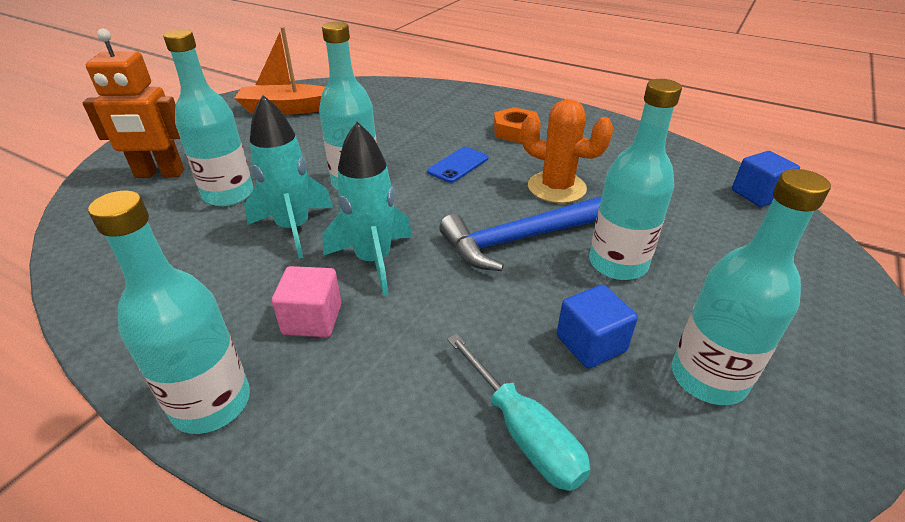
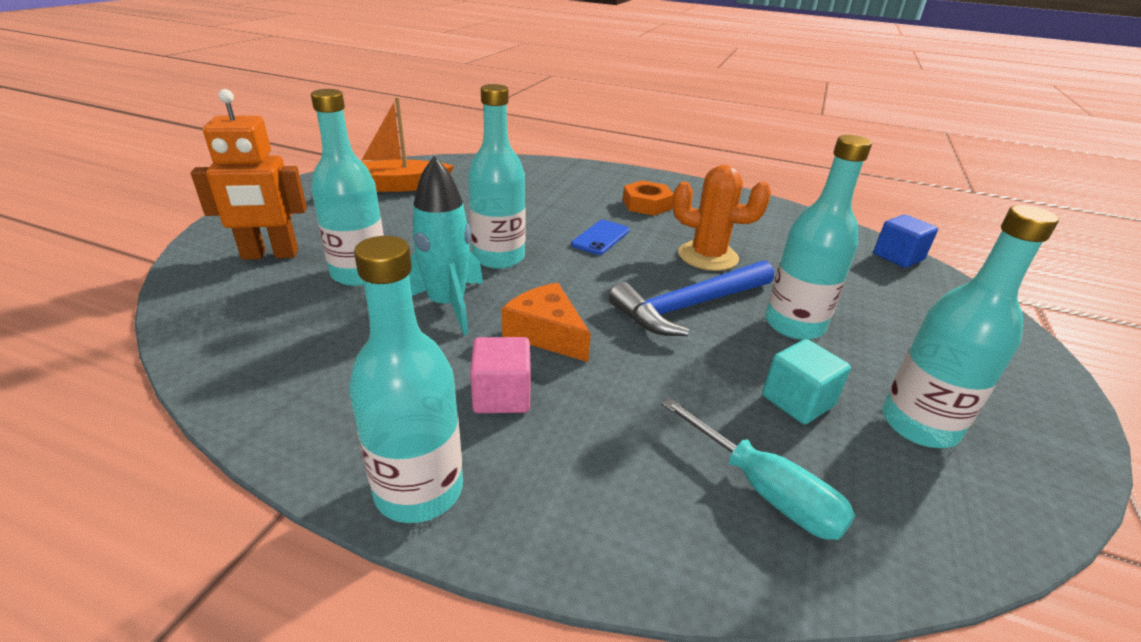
camera: 10 degrees left, 5 degrees down
turquoise rocket [322,122,412,296] -> orange cheese [502,283,591,362]
blue cube [557,285,638,369] -> turquoise cube [762,339,851,424]

